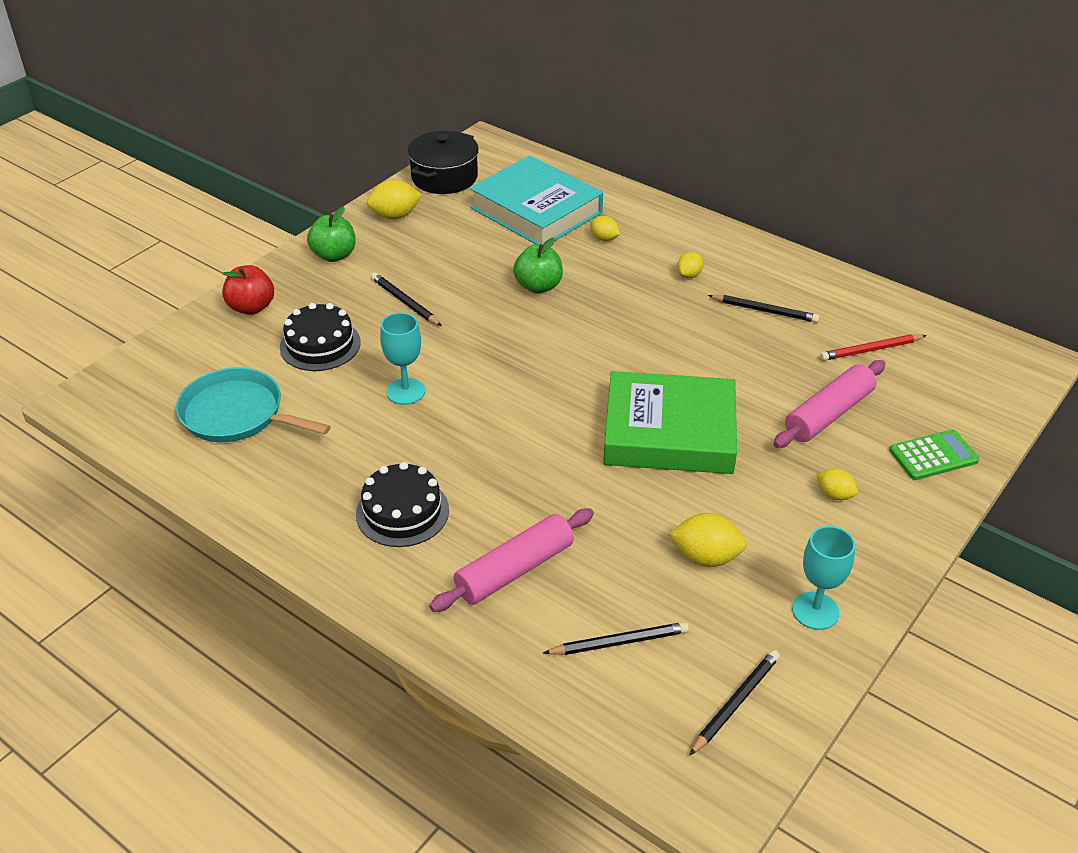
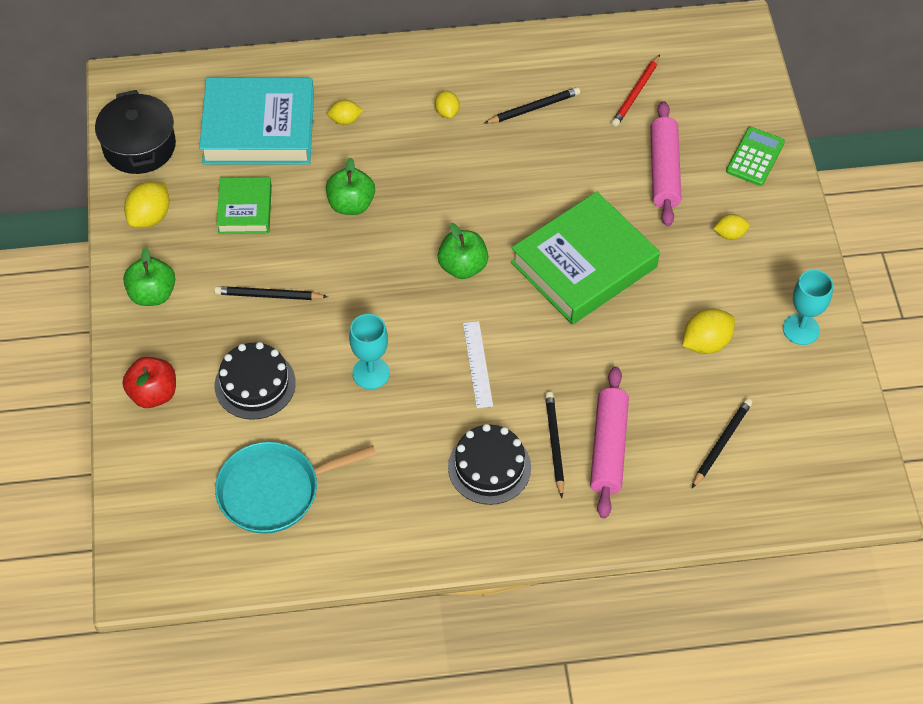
camera: 45 degrees left, 15 degrees up
black pencil [689,650,780,756] -> black pencil moved to [545,392,564,498]
none -> green book [217,177,272,234]
none -> green apple [438,223,488,279]
none -> white ruler [463,321,493,408]

